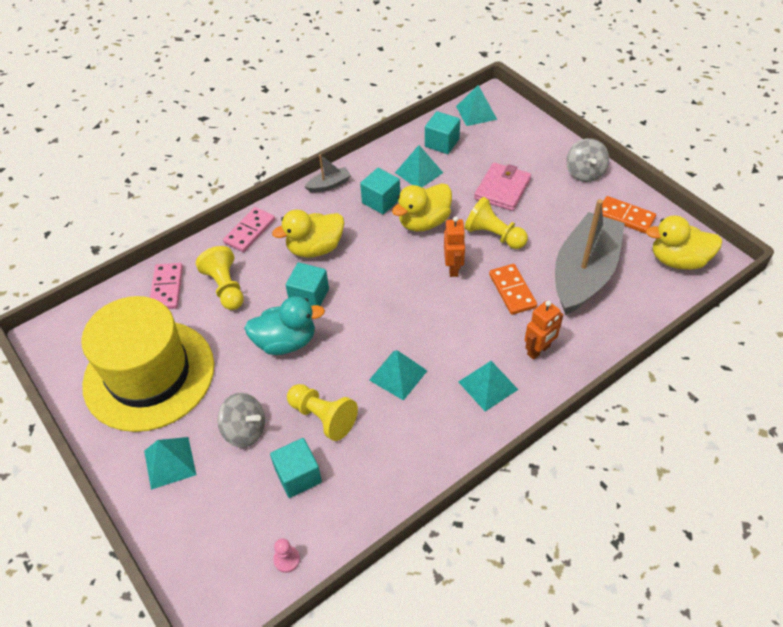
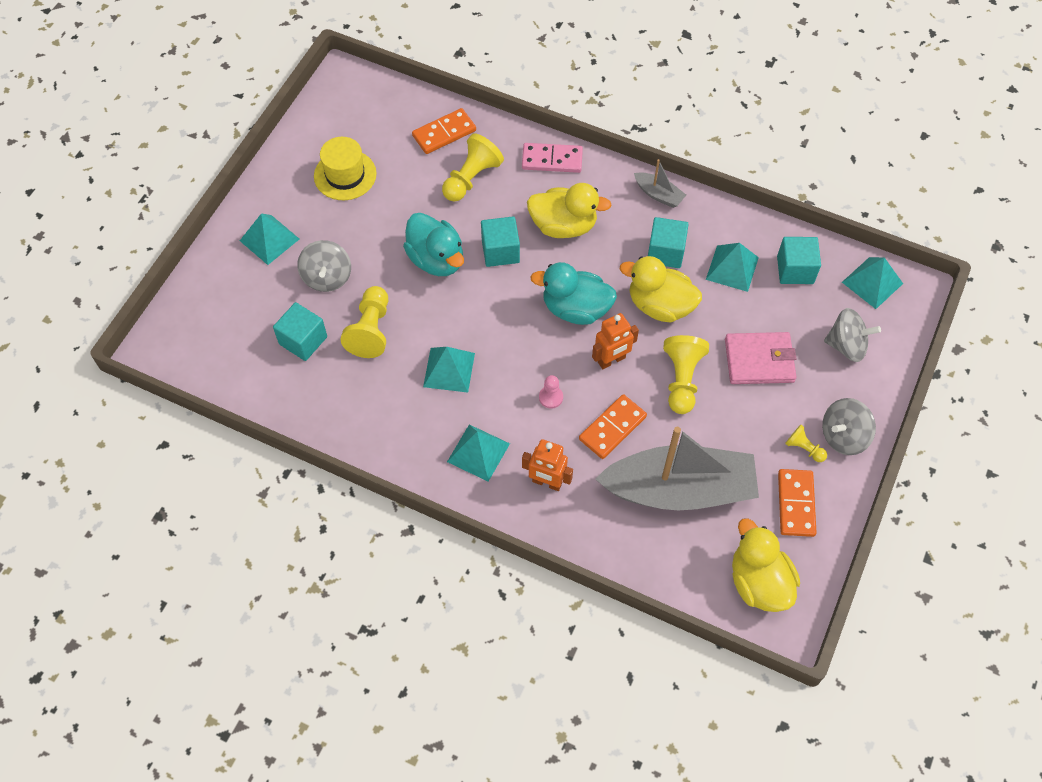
camera: 60 degrees right, 10 degrees up
yellow hat [81,296,214,432] -> yellow hat [314,137,377,200], size x0.48
pink domino [150,263,183,309] -> orange domino [412,108,476,154]
yellow duck [272,210,344,258] -> yellow duck turned 150 degrees clockwise [527,183,611,238]
pink pawn [273,539,300,573] -> pink pawn moved to [539,375,563,409]
none -> turquoise duck [530,262,617,325]
none -> yellow pawn [785,425,827,462]
none -> grey spinning top [824,308,881,362]

